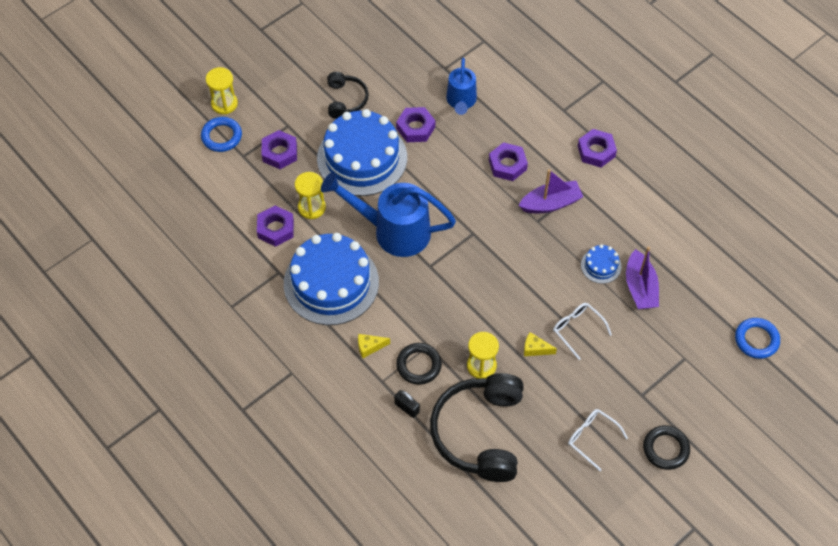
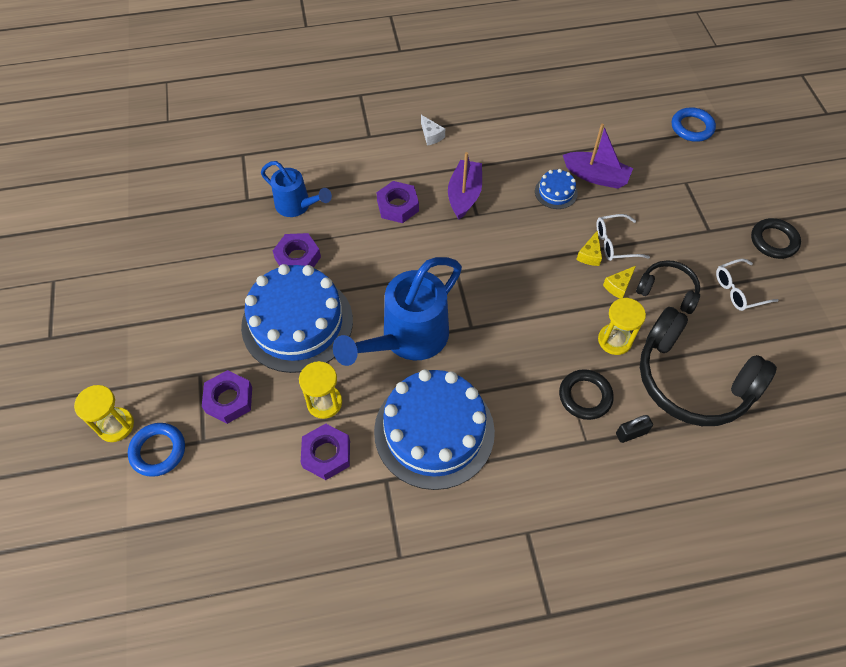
camera: 60 degrees left, 0 degrees up
black headphones [327,72,369,119] -> black headphones moved to [636,260,700,314]
yellow cheese [358,334,390,358] -> yellow cheese moved to [576,230,602,266]
purple nut [578,129,617,167] -> white cheese [421,115,445,146]

